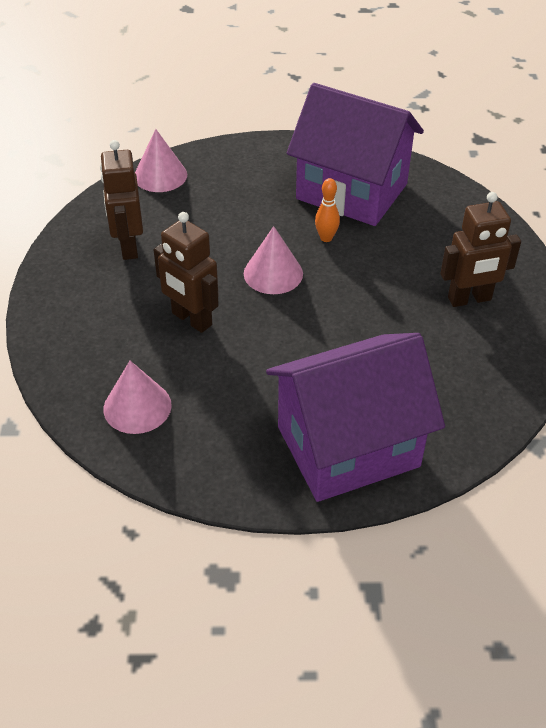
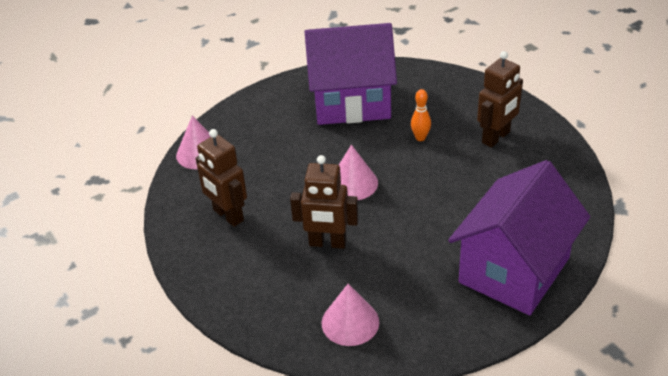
camera: 30 degrees left, 5 degrees down
orange bowling pin [315,178,340,242] -> orange bowling pin moved to [411,89,431,141]

